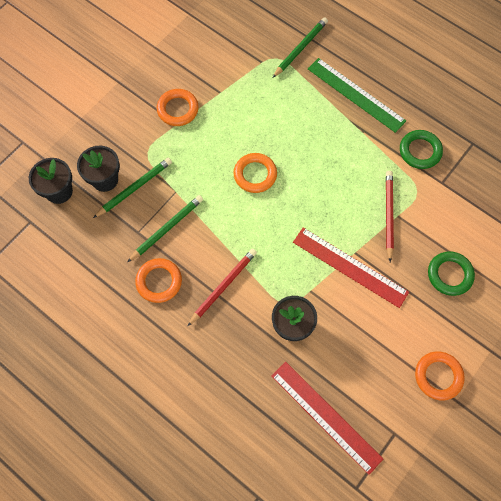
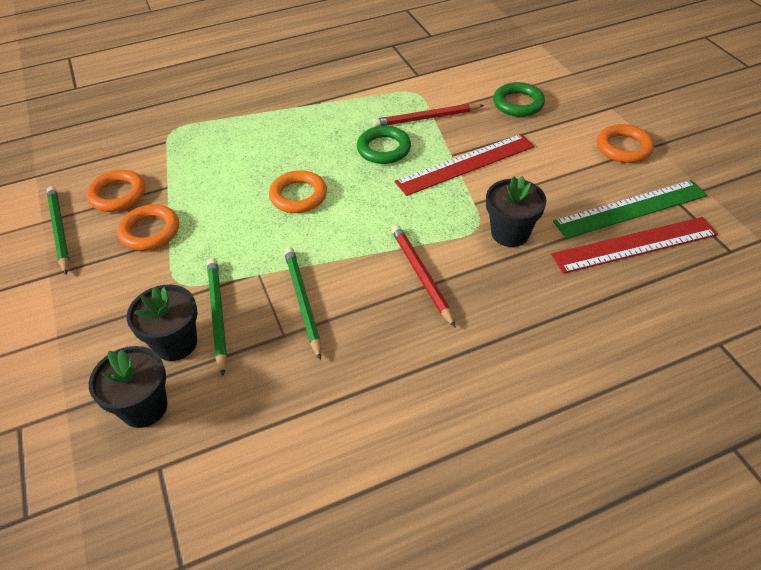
camera: 60 degrees left, 20 degrees down
orange ring [135,258,182,303] -> orange ring moved to [86,170,146,212]
green pencil [272,17,328,78] -> green pencil moved to [47,186,70,275]
green ruler [308,58,406,133] -> green ruler moved to [553,180,707,239]
red pencil [386,171,394,262] -> red pencil turned 45 degrees counterclockwise [373,104,484,127]
green ring [400,130,443,169] -> green ring moved to [357,126,411,164]

